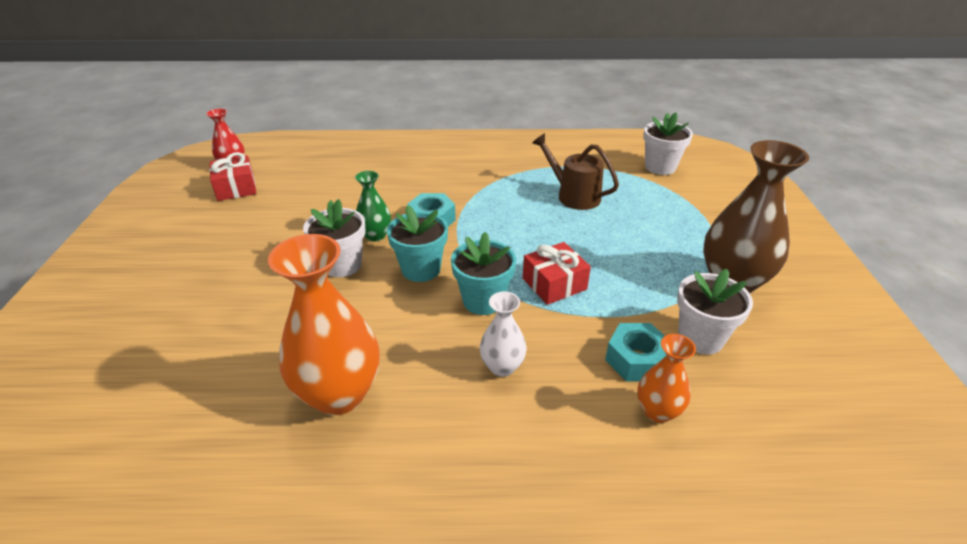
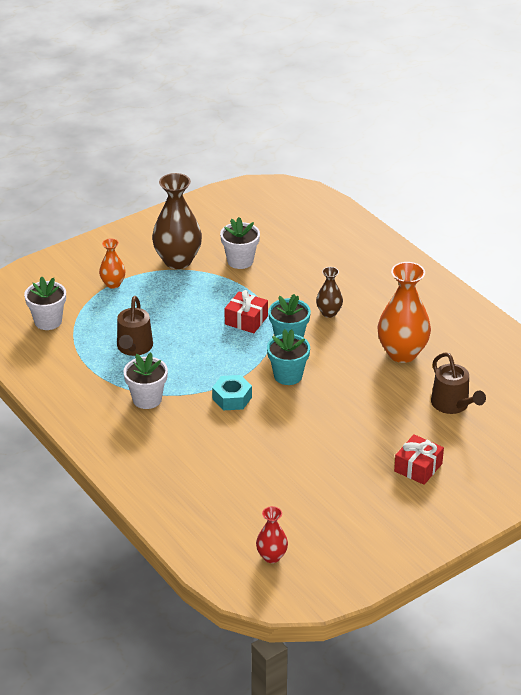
camera: 125 degrees left, 0 degrees up
red gift [209,152,256,201] -> red gift moved to [394,434,444,485]
white flower pot [303,199,366,277] -> white flower pot moved to [123,352,168,409]
green vase [355,171,391,242] -> none
white vase [480,292,527,377] -> brown vase [316,267,343,318]
turquoise nut [605,323,666,381] -> none
orange vase [637,334,696,423] -> orange vase moved to [99,238,126,289]
none -> brown watering can [431,352,486,414]

